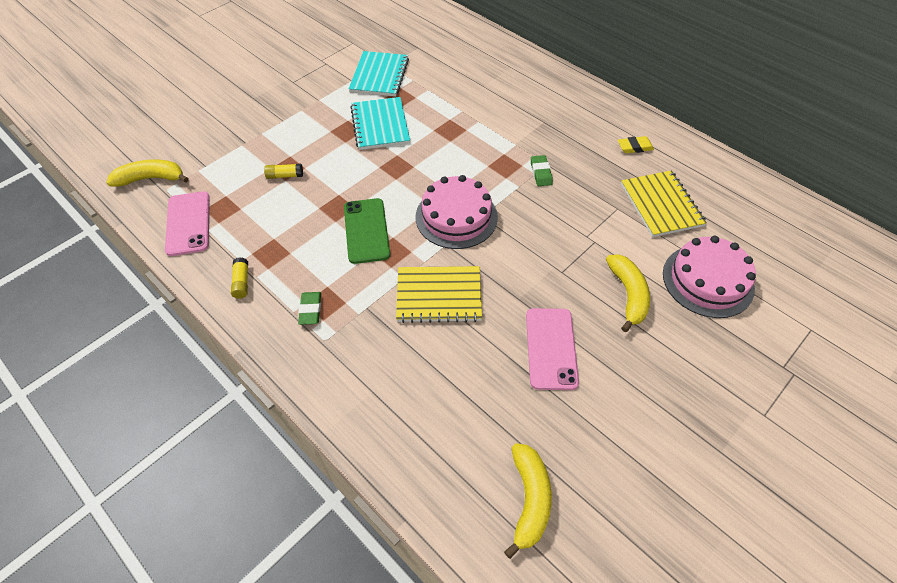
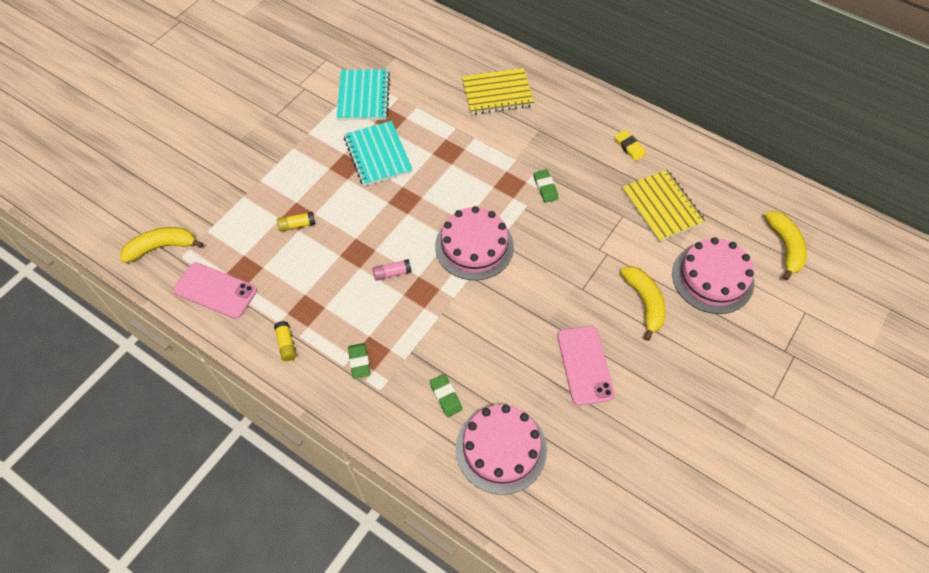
camera: 10 degrees left, 5 degrees up
pink phone [165,191,210,256] -> pink phone turned 45 degrees counterclockwise [173,262,257,319]
green phone [344,198,390,264] -> pink glue stick [373,259,412,281]
yellow notebook [396,266,482,323] -> yellow notebook moved to [462,68,534,115]
yellow banana [504,443,552,559] -> yellow banana moved to [765,211,807,280]
yellow eraser [618,136,654,153] -> yellow eraser turned 75 degrees clockwise [615,130,646,161]
none -> green eraser [429,374,462,417]
none -> pink cake [456,404,547,495]

